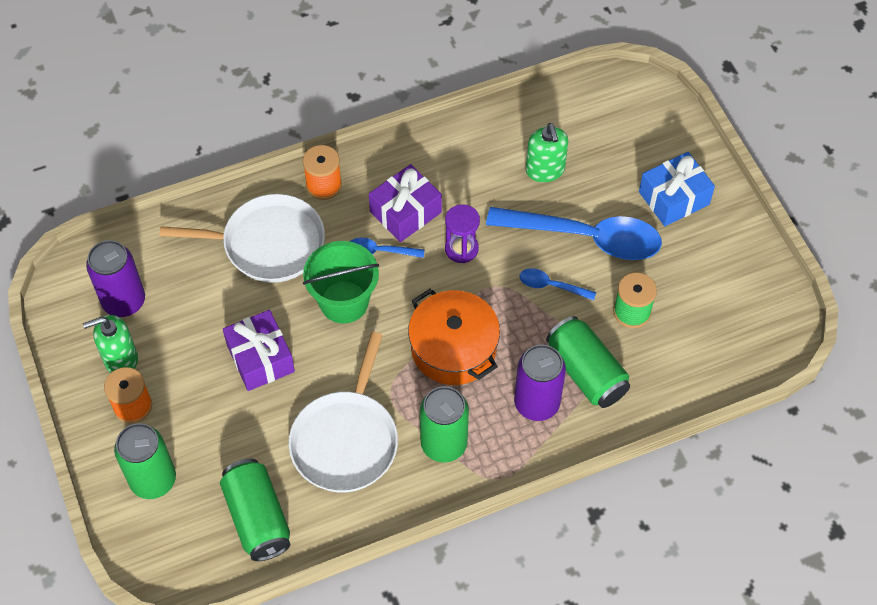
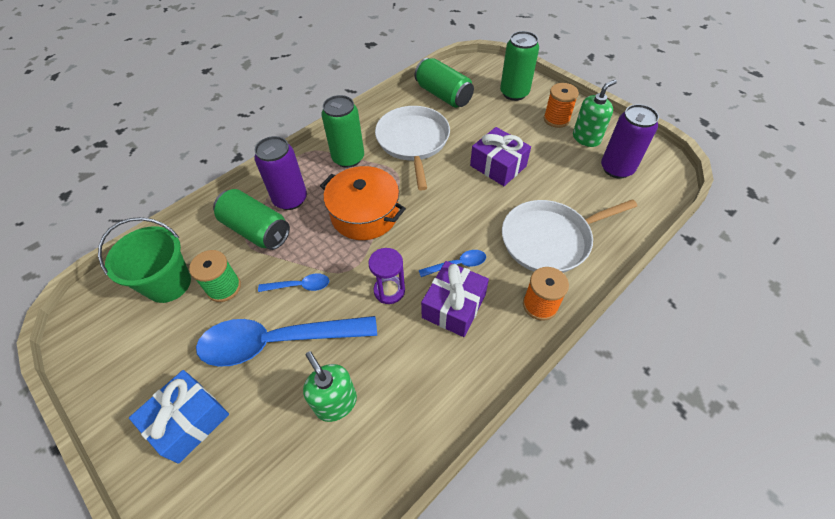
camera: 160 degrees right, 5 degrees down
green bucket [303,241,379,324] -> green bucket moved to [98,217,191,303]

